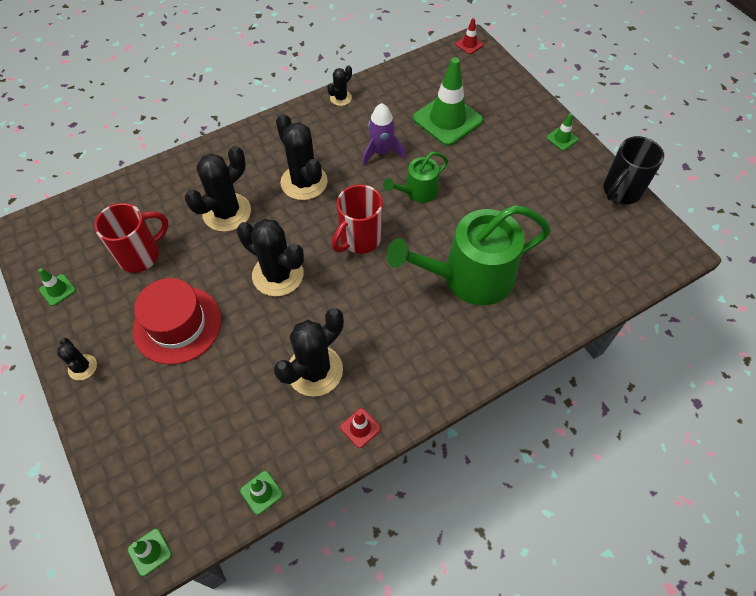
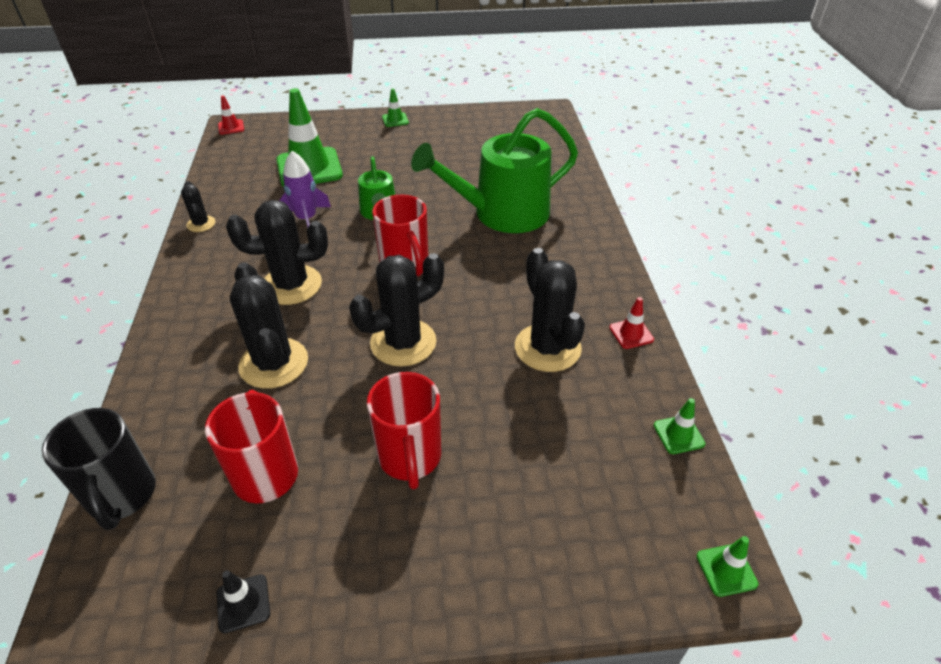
camera: 65 degrees left, 15 degrees down
green traffic cone [38,268,76,306] -> black traffic cone [217,570,270,634]
black cactus [57,338,97,380] -> none
red hat [133,278,221,365] -> red mug [367,372,441,489]
green watering can [387,205,551,305] -> green watering can turned 60 degrees clockwise [411,108,578,233]
black mug [603,136,664,204] -> black mug moved to [42,408,156,530]

